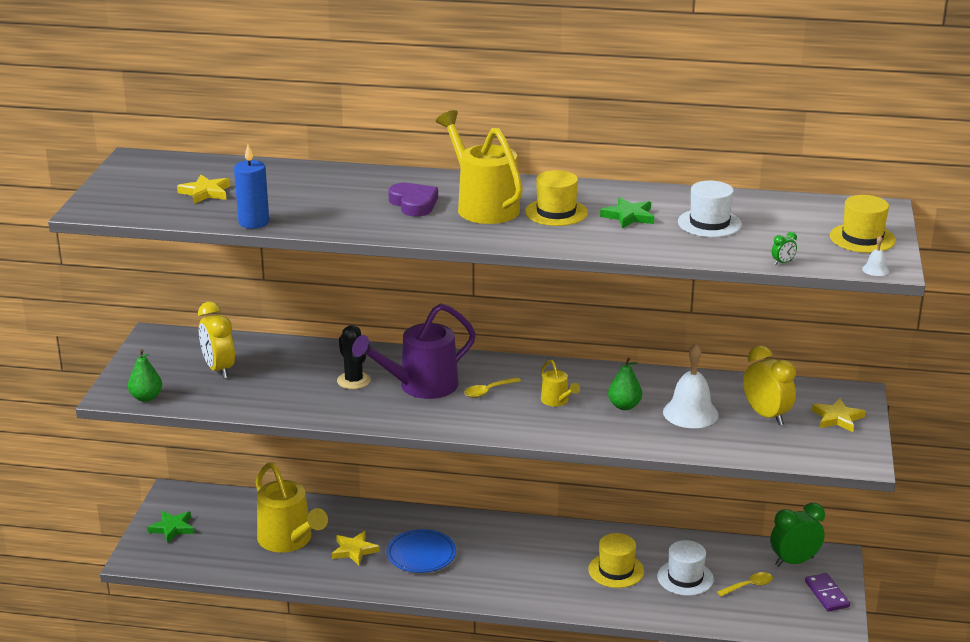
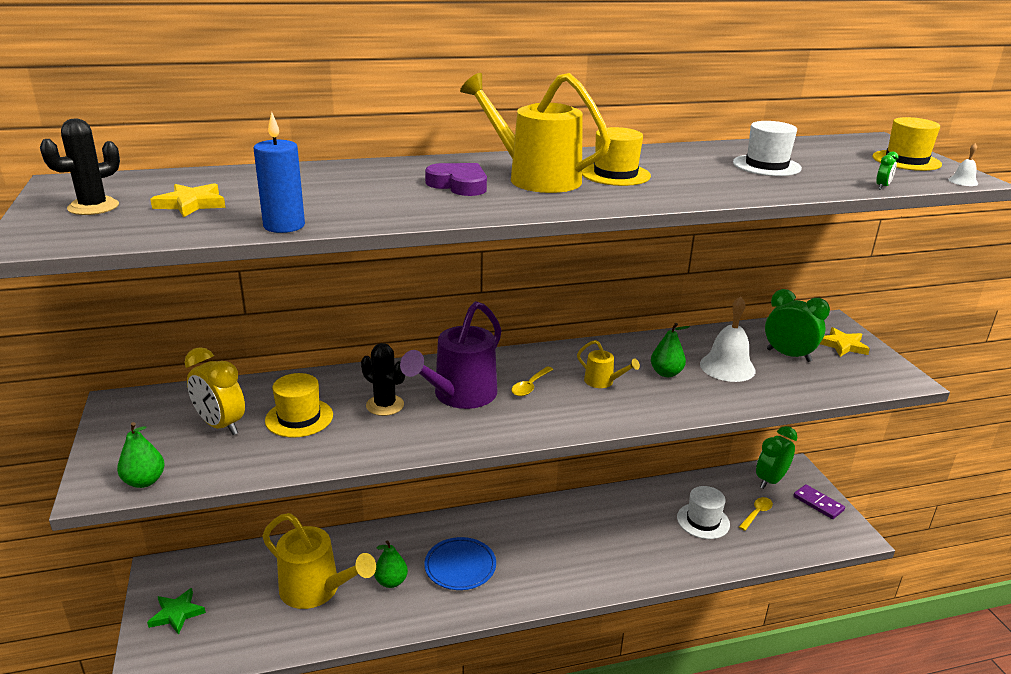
camera: 25 degrees left, 0 degrees up
yellow star [332,531,379,565] -> green pear [374,540,408,588]
yellow hat [588,533,644,588] -> yellow hat moved to [265,373,333,438]
green star [600,197,654,229] -> none
yellow clock [743,345,796,425] -> green clock [765,289,830,362]
none -> black cactus [40,118,120,215]

